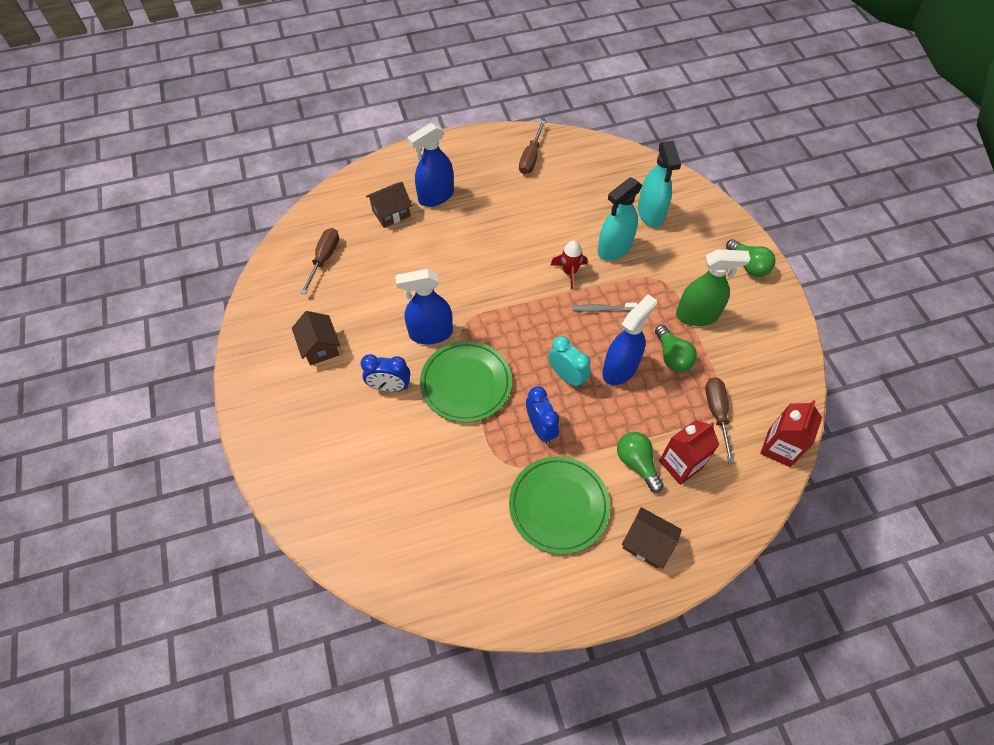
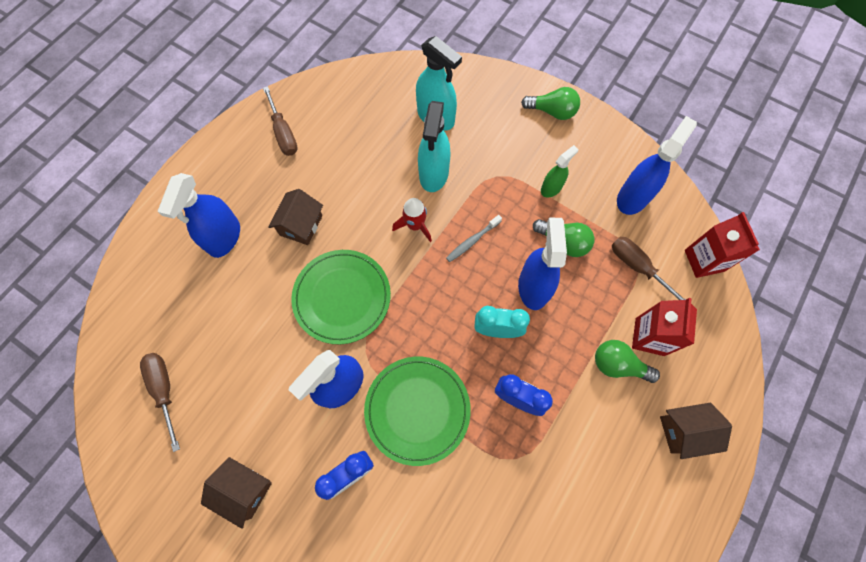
camera: 40 degrees left, 10 degrees up
brown house [366,182,412,228] -> brown house moved to [268,189,323,245]
green plate [509,456,610,554] -> green plate moved to [291,250,391,344]
green spray bottle [676,249,750,326] -> green spray bottle [541,145,578,198], size x0.59
none -> blue spray bottle [617,116,697,215]

